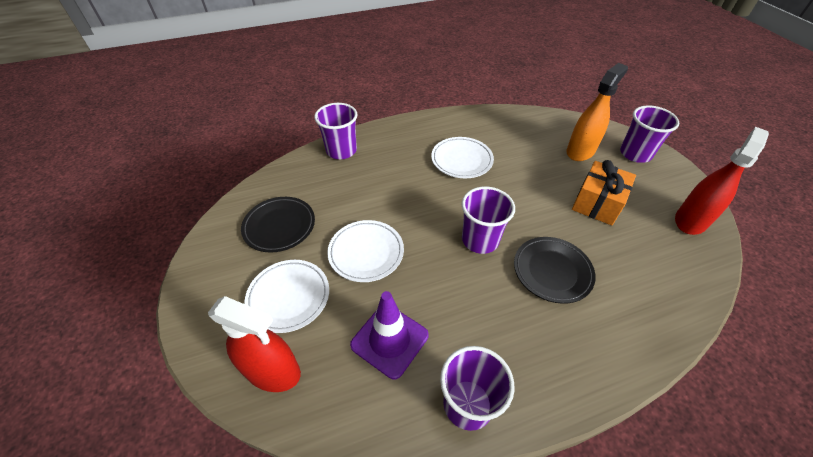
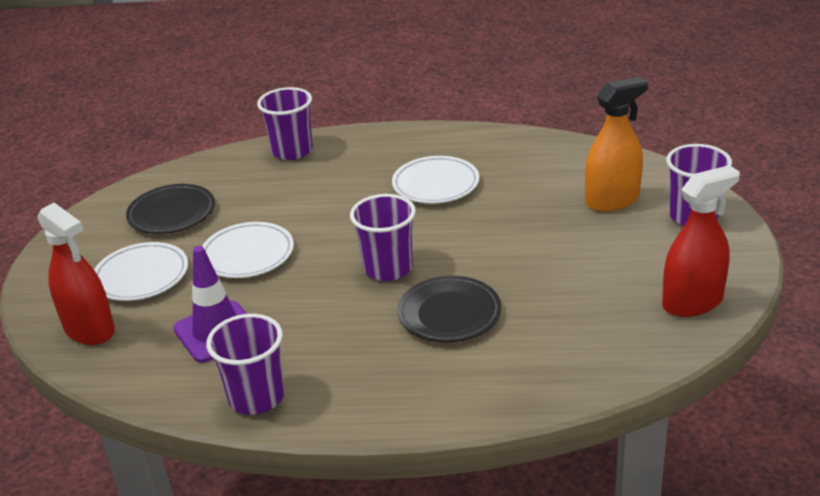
camera: 25 degrees right, 15 degrees down
orange gift [572,160,636,225] -> none

